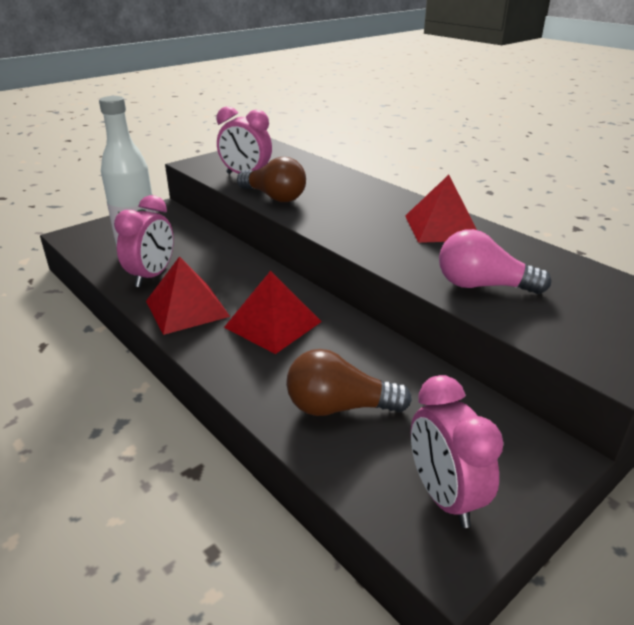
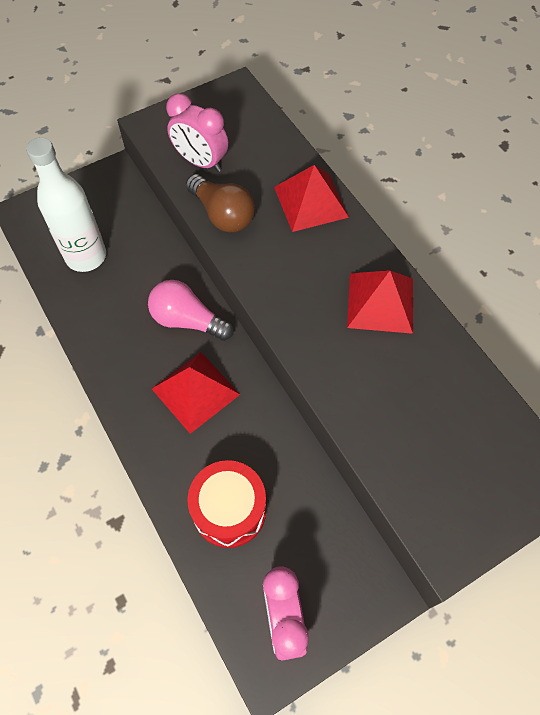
camera: 10 degrees right, 30 degrees up
pink clock [114,195,174,287] -> none
red pyramid [146,256,230,335] -> red pyramid moved to [274,165,349,232]
brown light bulb [286,349,412,416] -> red drum [187,460,266,548]
pink light bulb [439,229,551,294] -> pink light bulb moved to [148,280,234,341]

